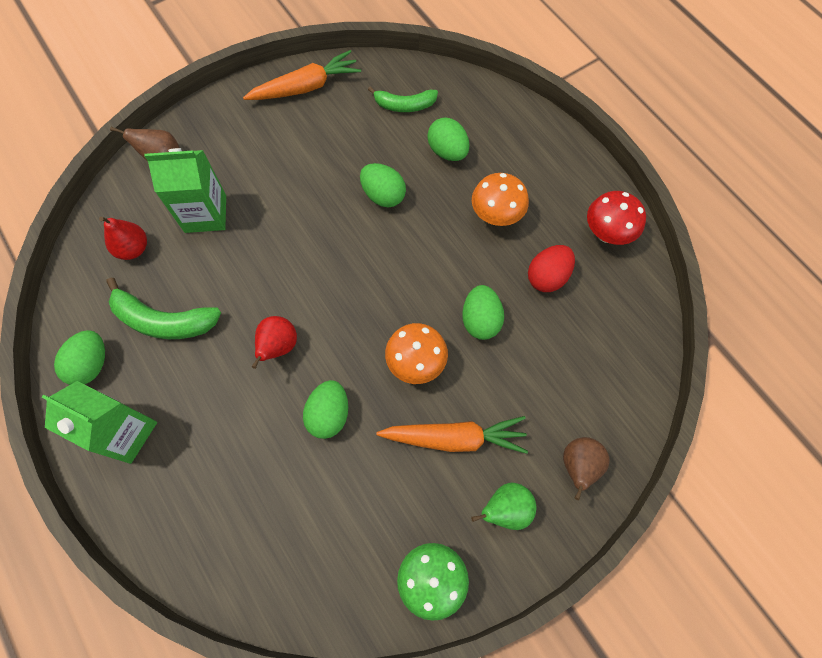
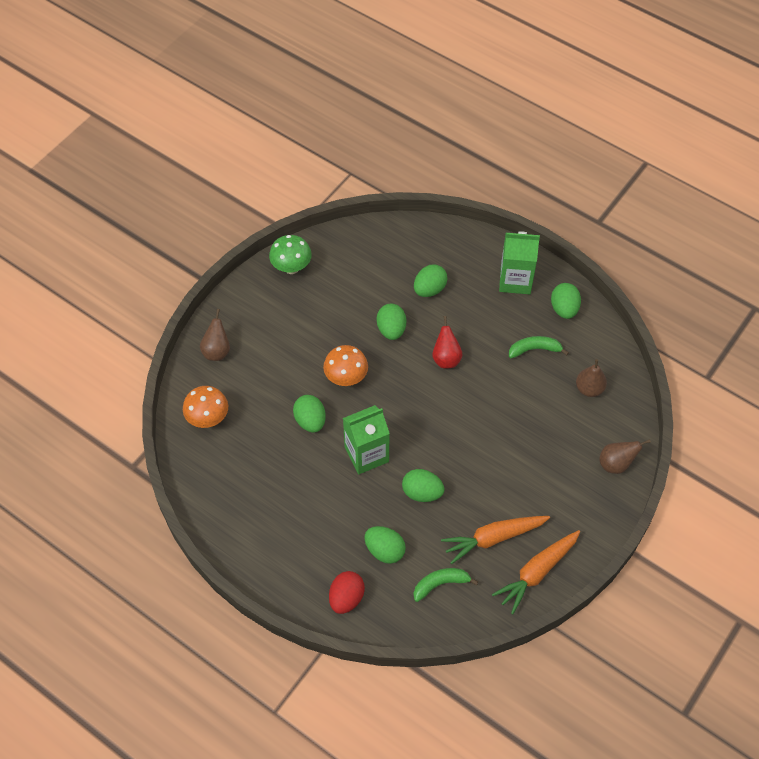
camera: 160 degrees right, 10 degrees down
red pear [99,217,147,260] -> brown pear [576,359,607,397]
green banana [106,278,221,339] -> green banana [509,336,569,358], size x0.66
green carton [144,148,226,233] -> green carton moved to [343,405,390,475]
orange carrot [376,416,528,454] -> orange carrot moved to [441,516,550,564]
green pear [471,483,536,530] -> none
orange mushroom [472,173,529,226] -> orange mushroom moved to [183,386,228,428]
red egg [528,245,575,292] -> red egg moved to [329,571,365,614]
red mushroom [587,191,646,245] -> none
none -> green egg [414,264,447,297]

